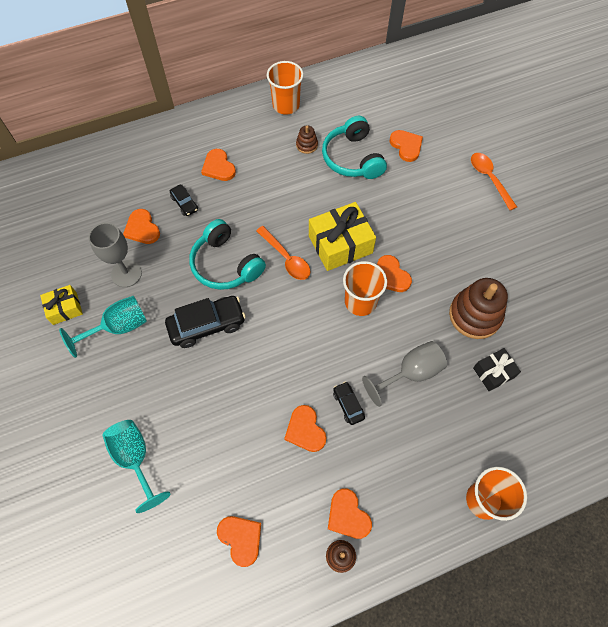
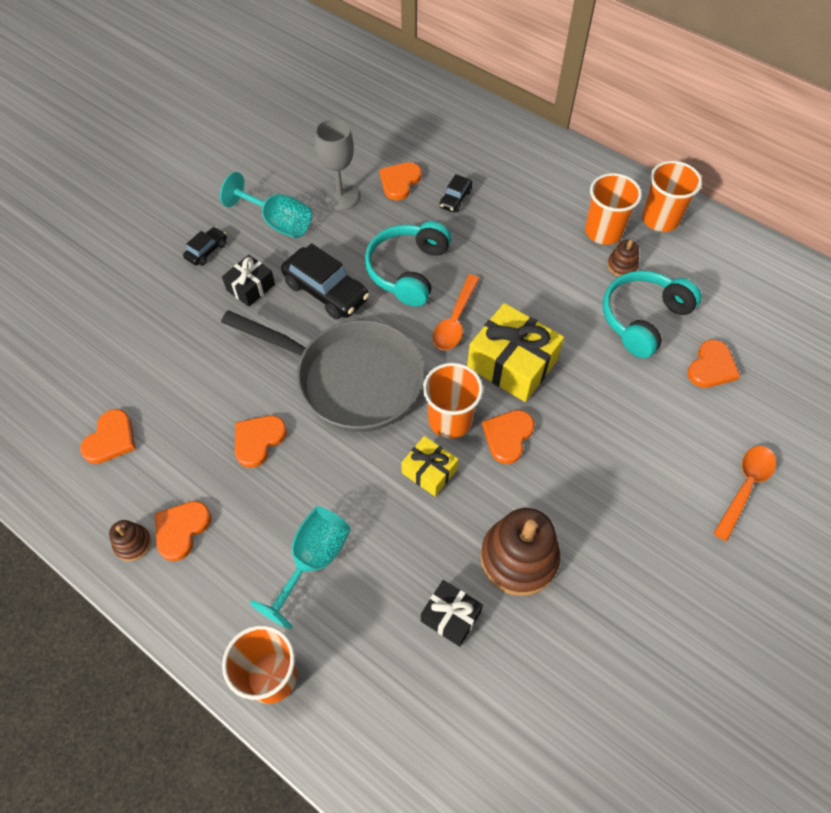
camera: 60 degrees right, 5 degrees down
yellow gift [40,285,83,325] -> yellow gift moved to [401,436,458,496]
turquoise goblet [103,420,171,513] -> turquoise goblet moved to [250,506,351,629]
orange heart [201,149,236,181] -> none
black car [333,381,365,425] -> black car moved to [183,227,227,266]
grey goblet [362,341,447,407] -> none
none -> grey pan [221,310,424,432]
none -> black gift [222,255,275,307]
none -> orange cup [585,173,642,245]

